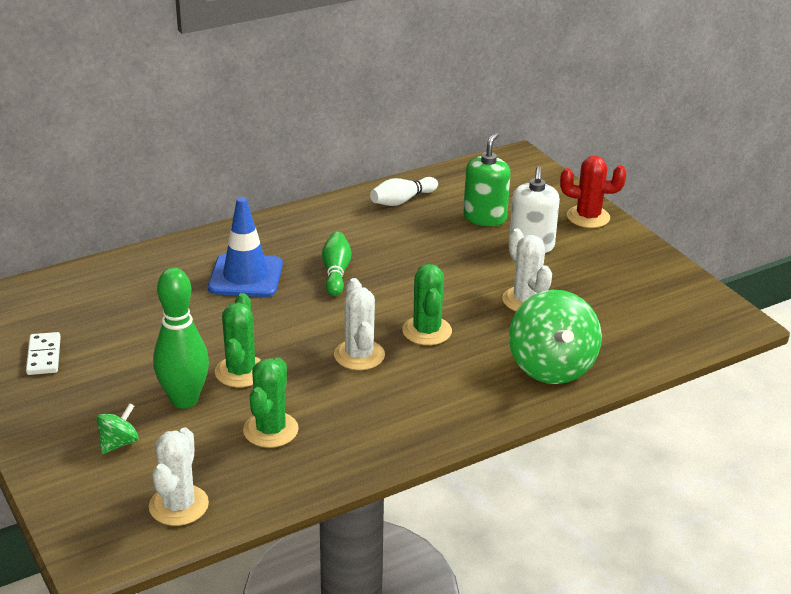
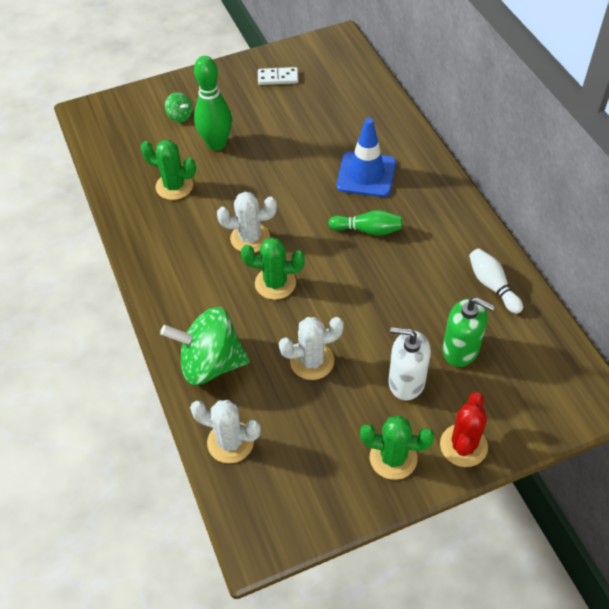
camera: 100 degrees right, 20 degrees up
white cactus [149,427,209,526] -> white cactus moved to [190,400,261,463]
green cactus [215,293,261,388] -> green cactus moved to [360,415,434,480]

